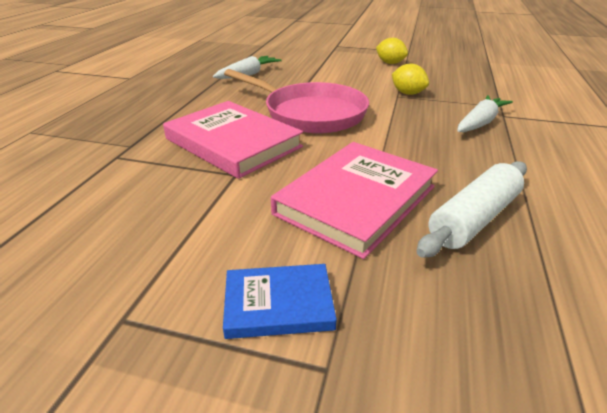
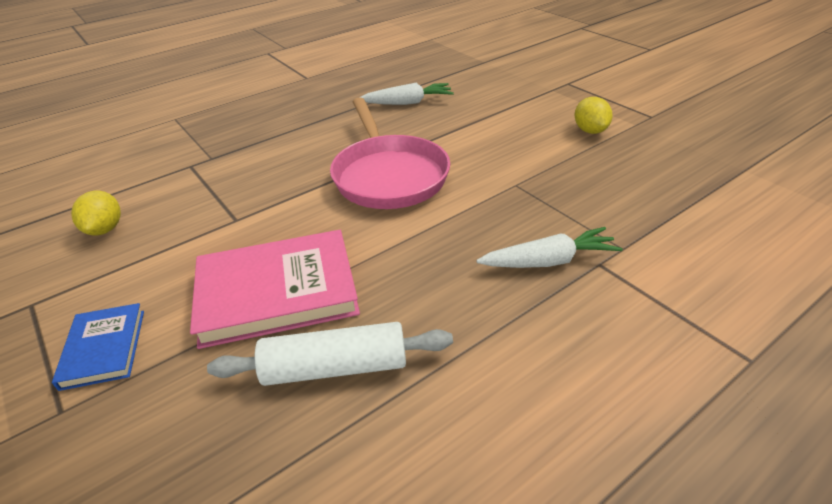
camera: 40 degrees right, 5 degrees up
pink book [163,101,303,179] -> none
blue book [223,264,337,339] -> blue book turned 45 degrees clockwise [52,303,144,391]
yellow lemon [392,64,429,95] -> yellow lemon moved to [71,191,121,235]

